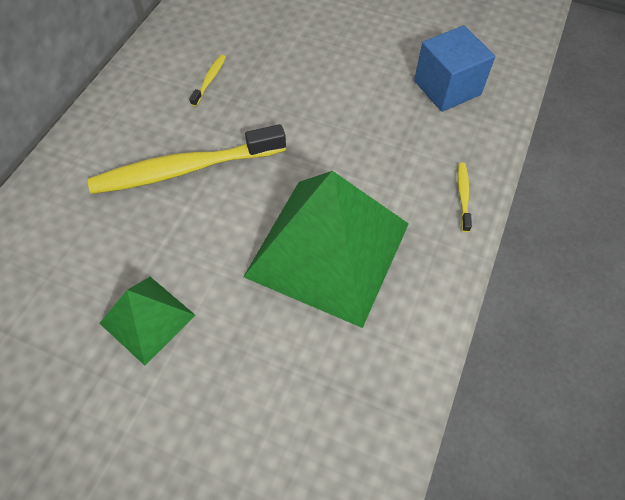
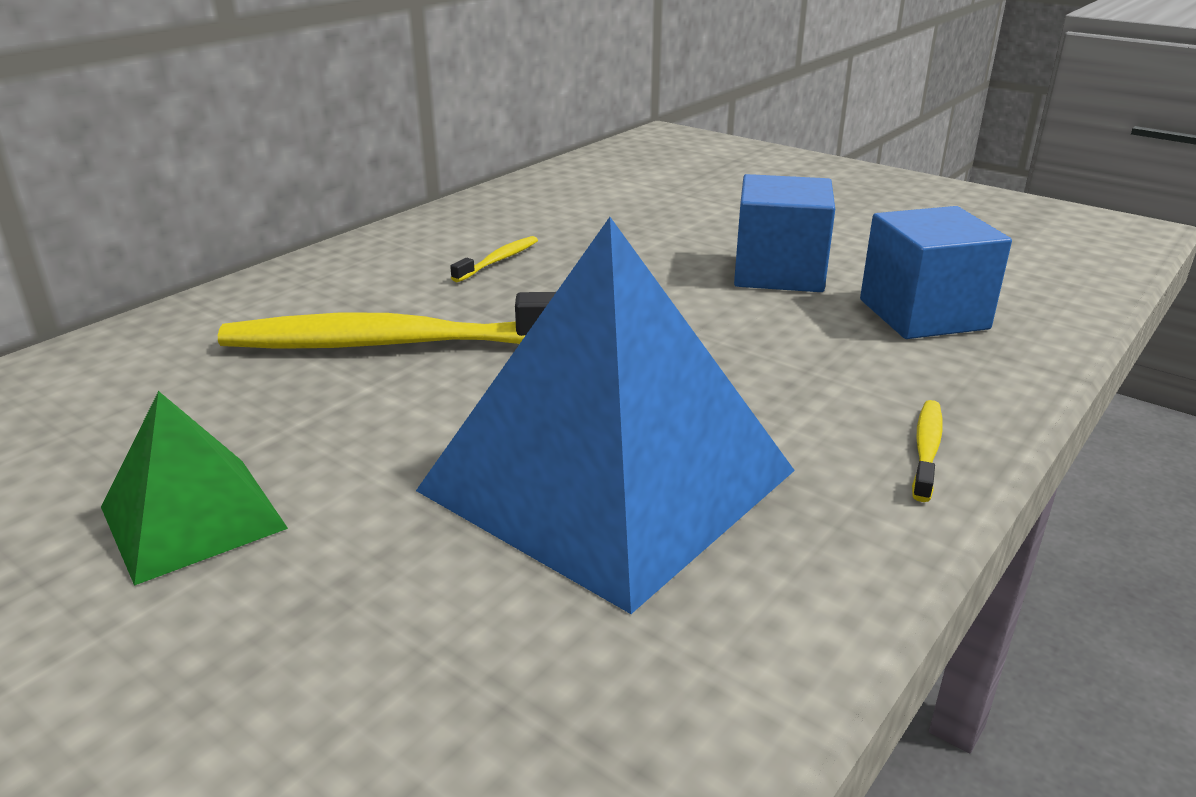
camera: 15 degrees right, 30 degrees down
green pyramid [244,171,409,328] -> blue pyramid [416,217,795,614]
none -> blue cube [734,174,835,292]

